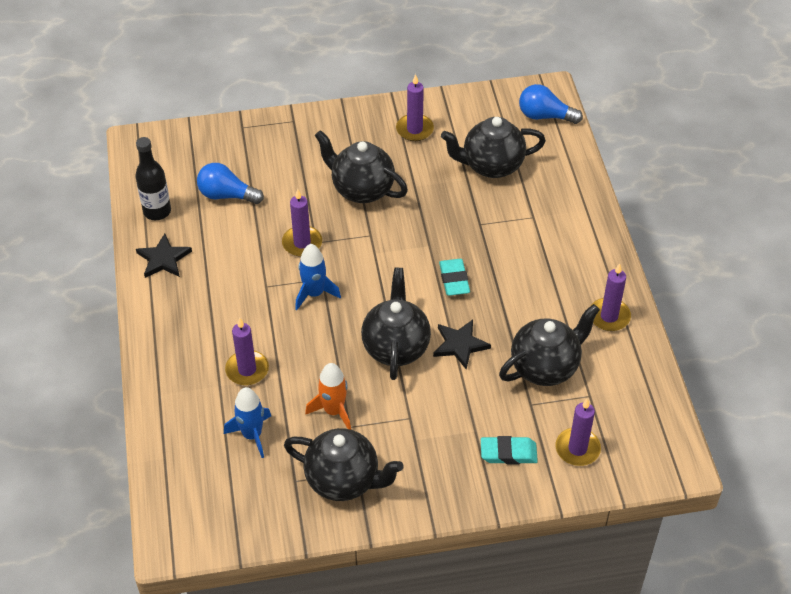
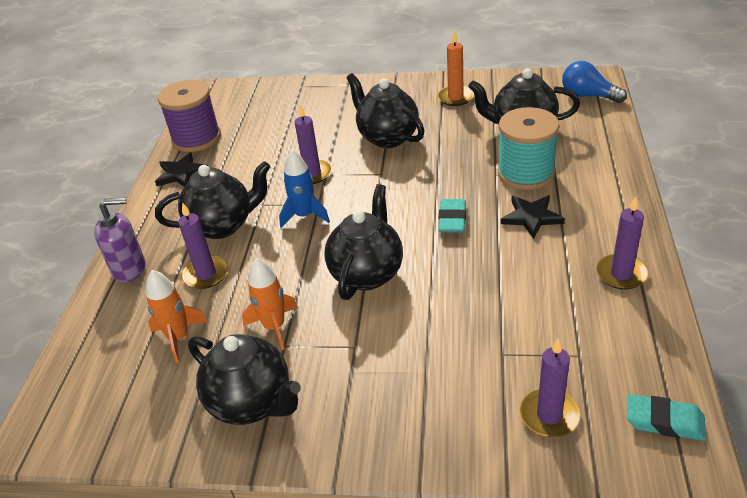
camera: 20 degrees right, 10 degrees down
black bottle [135,137,171,220] -> purple spool [157,80,221,152]
blue light bulb [197,163,264,204] -> none
blue rocket [224,387,271,458] -> orange rocket [146,270,208,363]
purple candle [396,74,434,141] -> orange candle [437,30,474,106]
black star [433,320,491,369] -> black star moved to [501,195,565,239]
turquoise eraser [481,436,538,464] -> turquoise eraser moved to [627,394,706,441]
black teapot [499,304,600,386] -> black teapot moved to [155,161,270,239]
none -> purple soap dispenser [94,197,146,282]
none -> turquoise spool [498,107,560,190]

